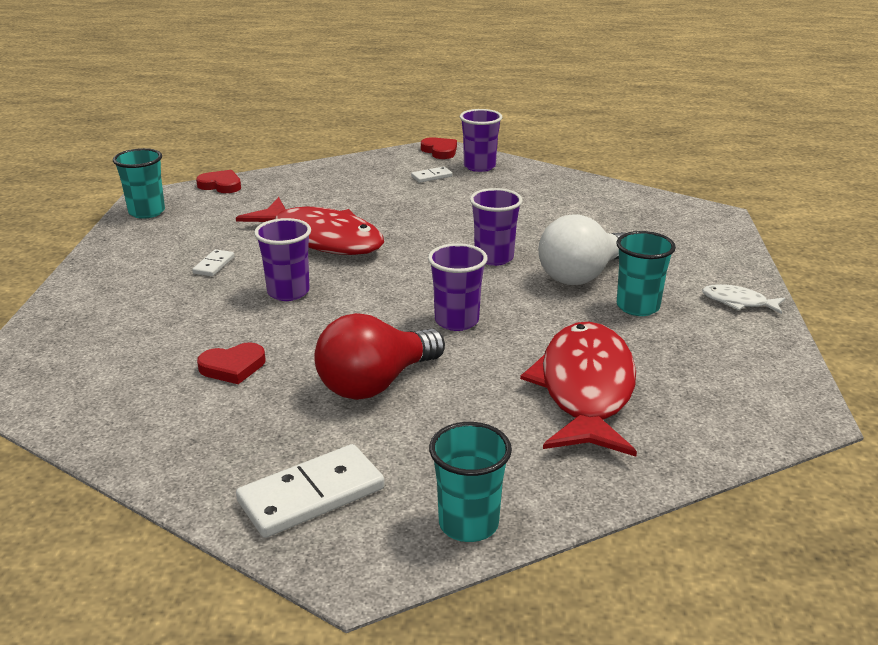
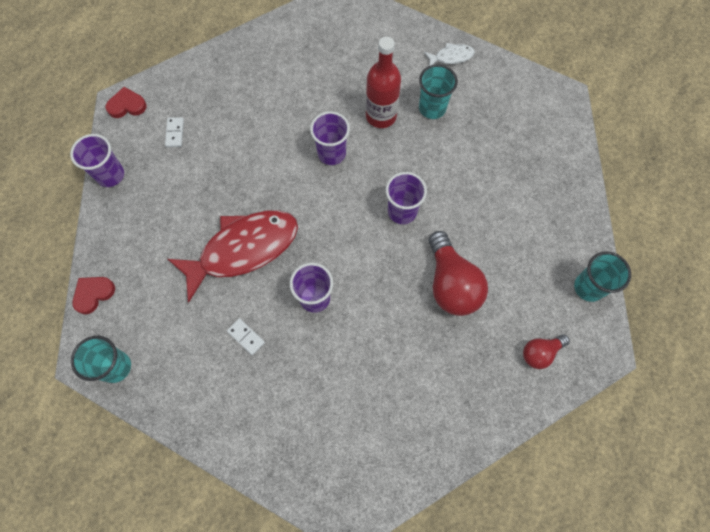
camera: 65 degrees left, 40 degrees up
red heart [197,342,265,384] -> none
white domino [236,444,385,538] -> red light bulb [523,334,570,369]
purple cup [460,109,502,172] -> purple cup moved to [70,134,124,187]
red fish [520,322,637,457] -> none
white light bulb [538,214,625,285] -> red bottle [366,37,401,128]
white fish [702,284,785,314] -> white fish turned 150 degrees counterclockwise [424,43,475,66]

